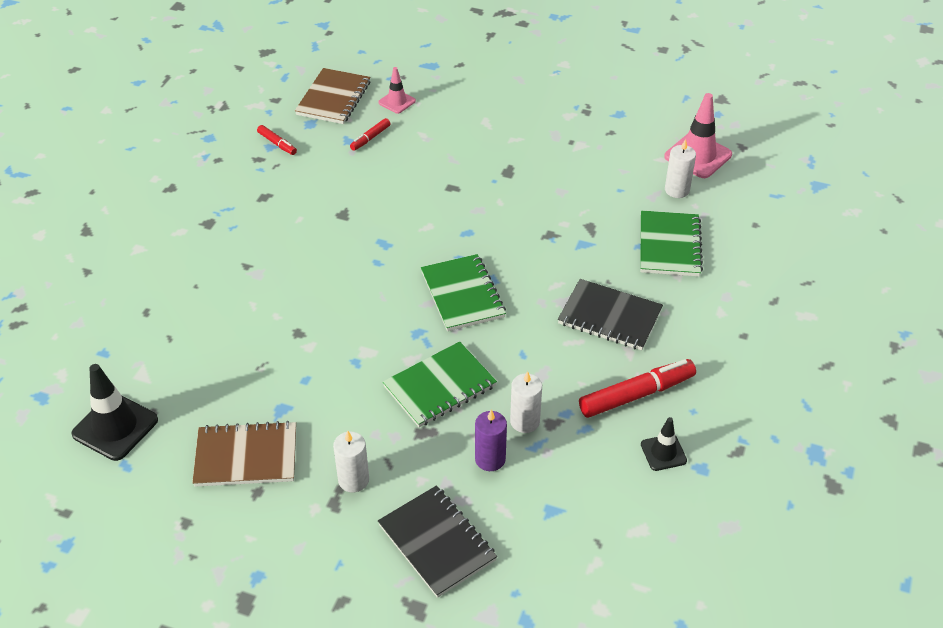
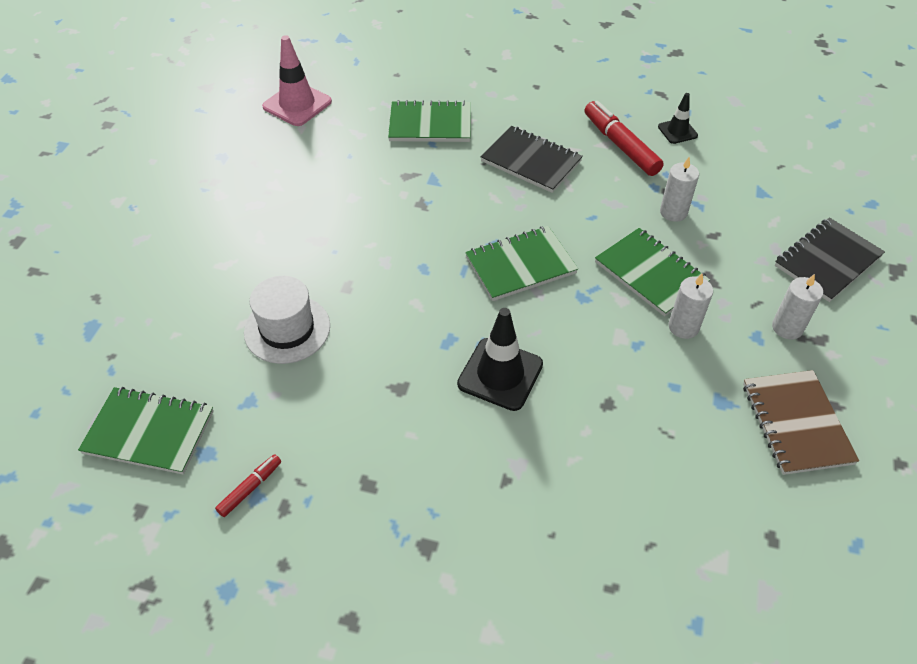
camera: 95 degrees left, 5 degrees up
black traffic cone [71,364,158,461] -> black traffic cone moved to [457,308,543,411]
brown notebook [295,68,370,124] -> green notebook [78,387,214,475]
red marker [350,118,391,151] -> none
pink traffic cone [378,67,416,114] -> none
purple candle [475,410,507,471] -> none
black notebook [558,279,663,350] -> black notebook turned 75 degrees counterclockwise [480,126,583,193]
white candle [665,139,696,198] -> white candle moved to [668,274,713,339]
none -> white hat [244,276,330,364]

